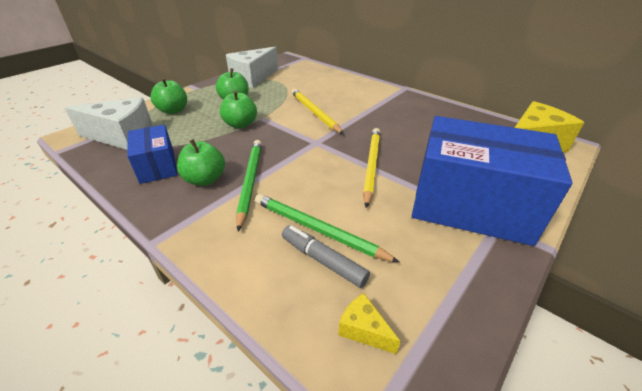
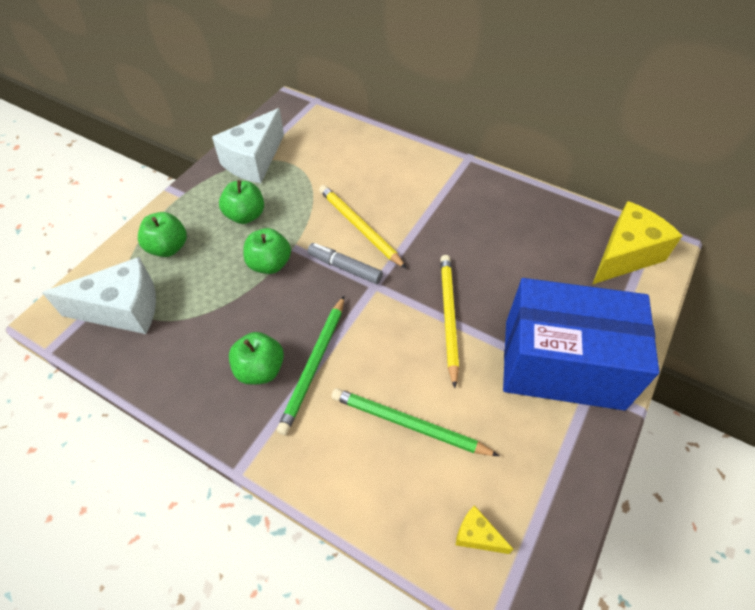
camera: 10 degrees left, 15 degrees up
blue box [127,125,178,184] -> none
green pencil [236,140,262,232] -> green pencil turned 150 degrees counterclockwise [277,296,344,435]
grey marker [282,225,370,288] -> grey marker moved to [308,243,383,284]

